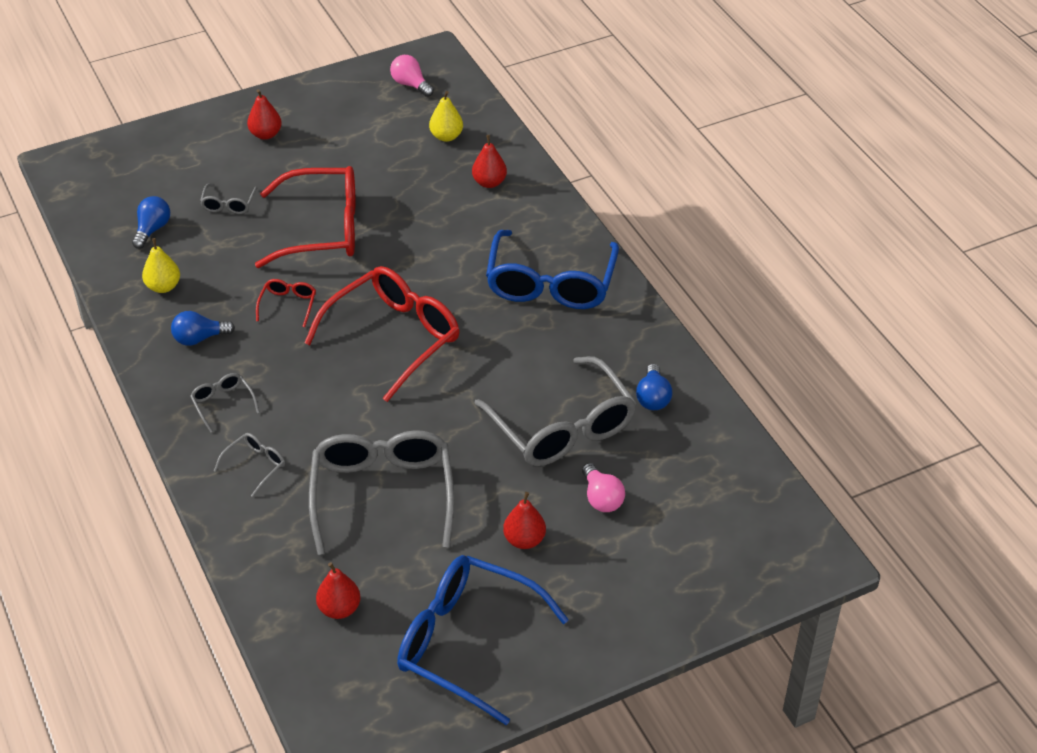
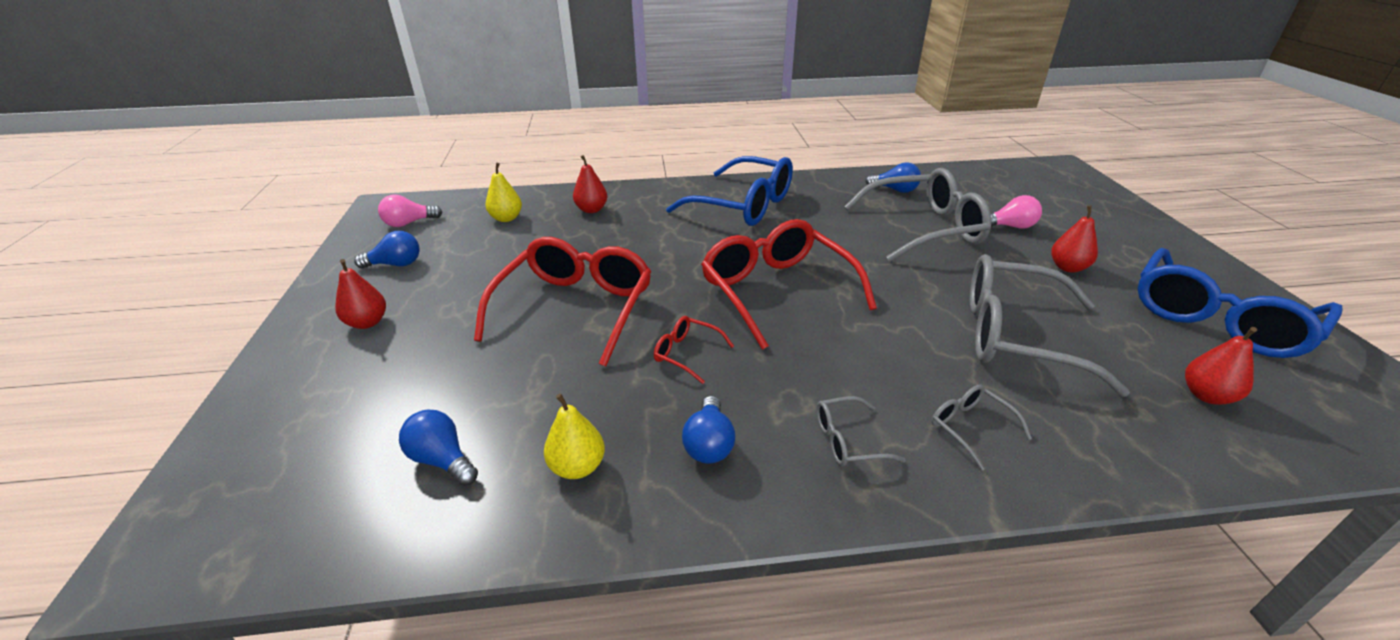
camera: 70 degrees left, 10 degrees down
grey glasses [200,184,257,214] -> none
none -> blue light bulb [354,231,420,268]

